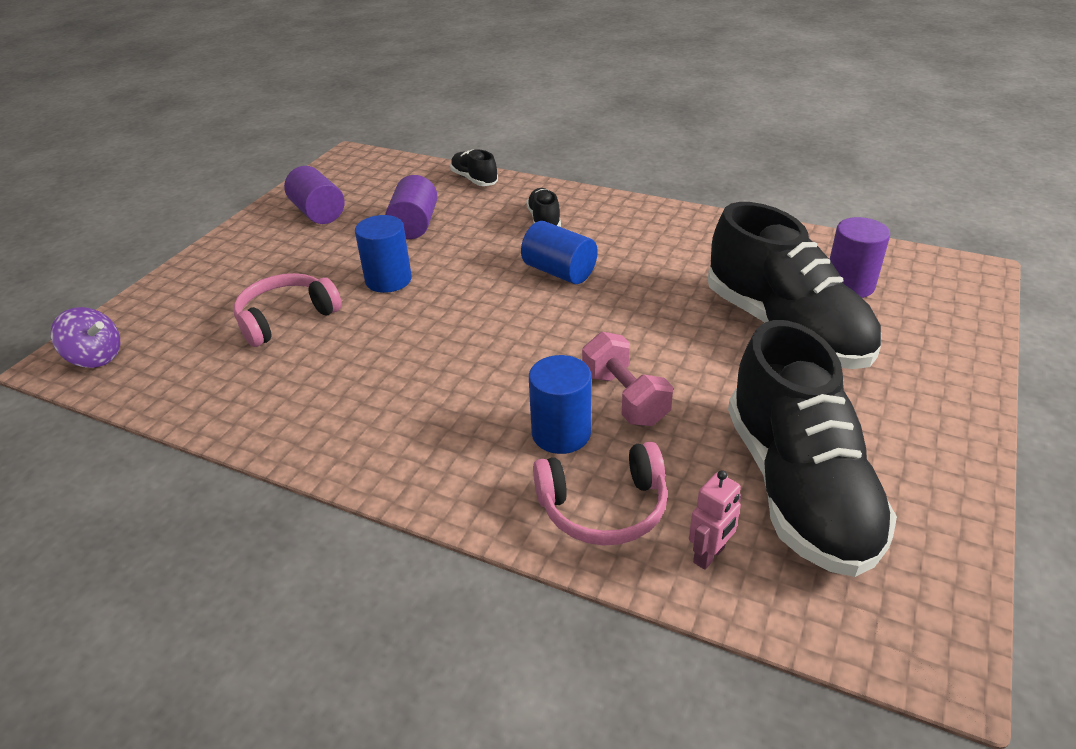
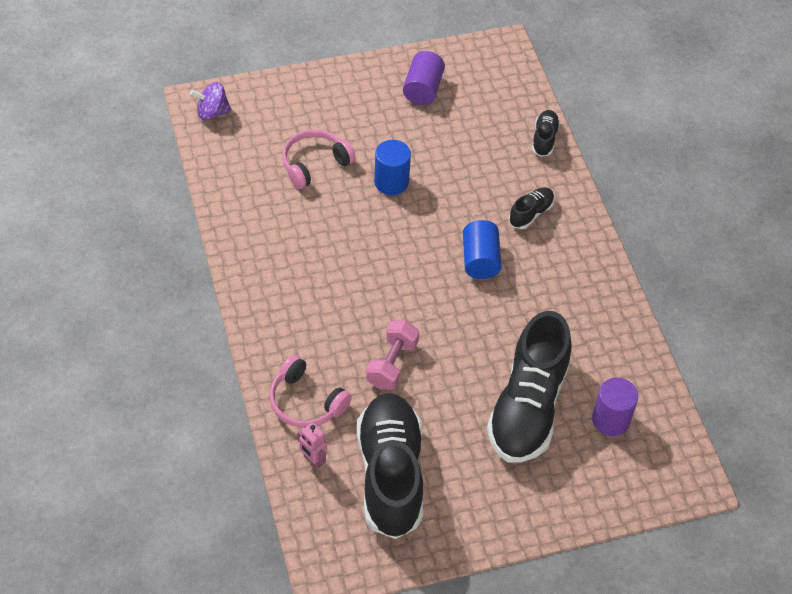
camera: 45 degrees right, 15 degrees up
purple spinning top [51,307,120,368] -> purple spinning top turned 105 degrees clockwise [190,82,231,121]
pink headphones [234,273,342,347] -> pink headphones turned 45 degrees counterclockwise [282,129,356,189]
purple cylinder [385,175,437,239] -> none
blue cylinder [529,355,592,454] -> none
pink robot [689,470,741,570] -> pink robot turned 45 degrees clockwise [298,423,327,469]
black shoe [728,320,897,577] -> black shoe turned 135 degrees clockwise [357,393,423,539]

